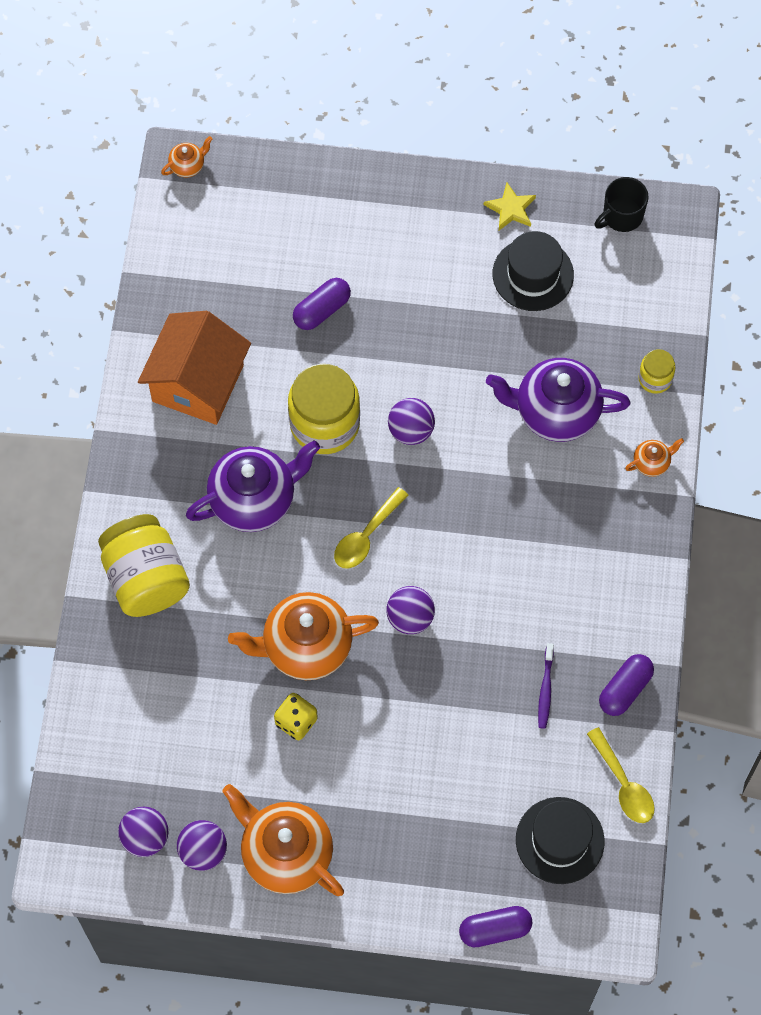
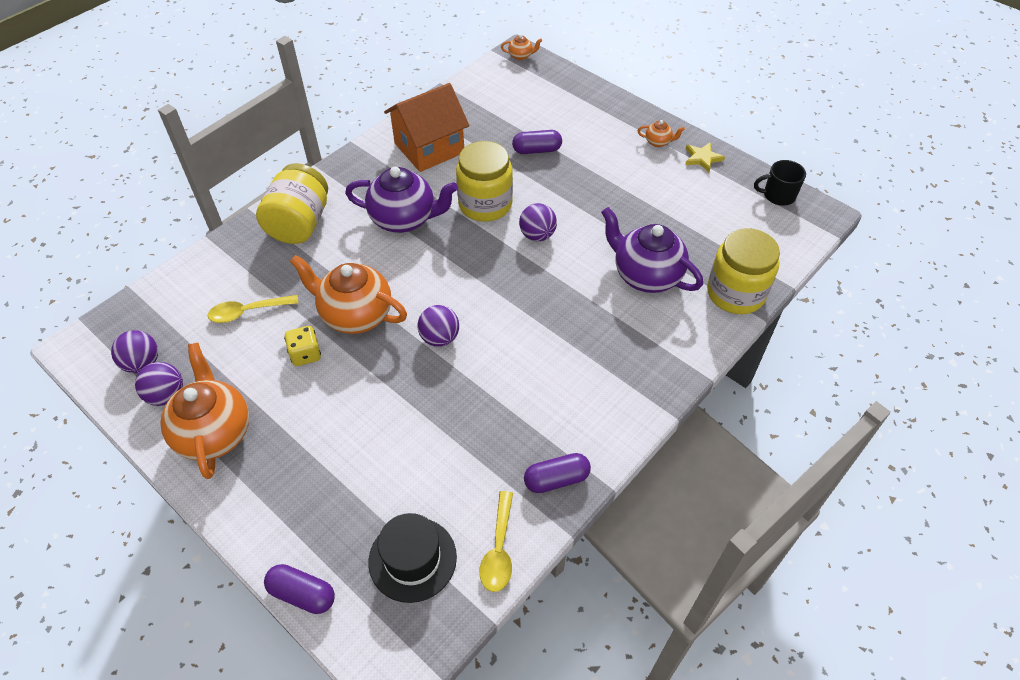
camera: 35 degrees right, 15 degrees down
yellow spoon [334,487,408,568] -> yellow spoon moved to [208,295,299,323]
black hat [493,231,574,311] -> none
purple toothbrush [538,643,554,729] -> none
orange teapot [625,438,684,477] -> orange teapot moved to [638,120,685,147]
yellow jar [638,349,676,394] -> yellow jar [707,228,780,314], size x2.03

